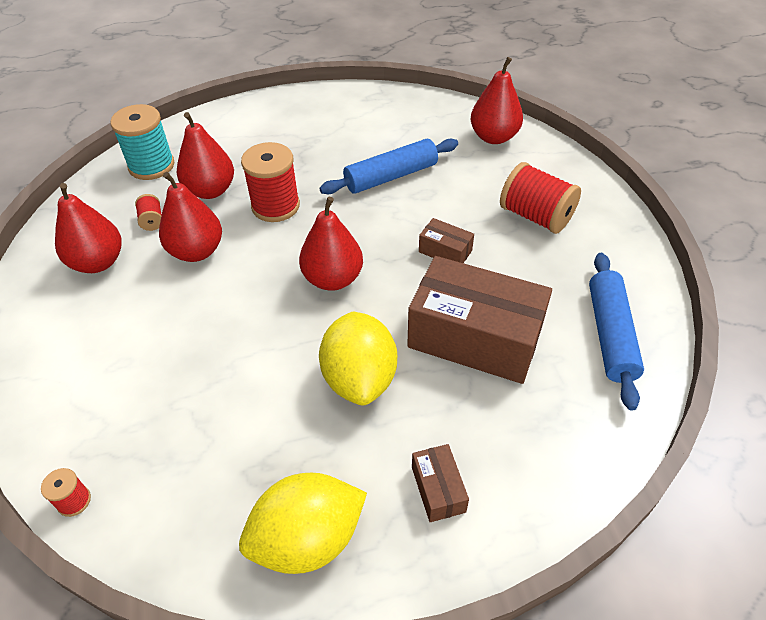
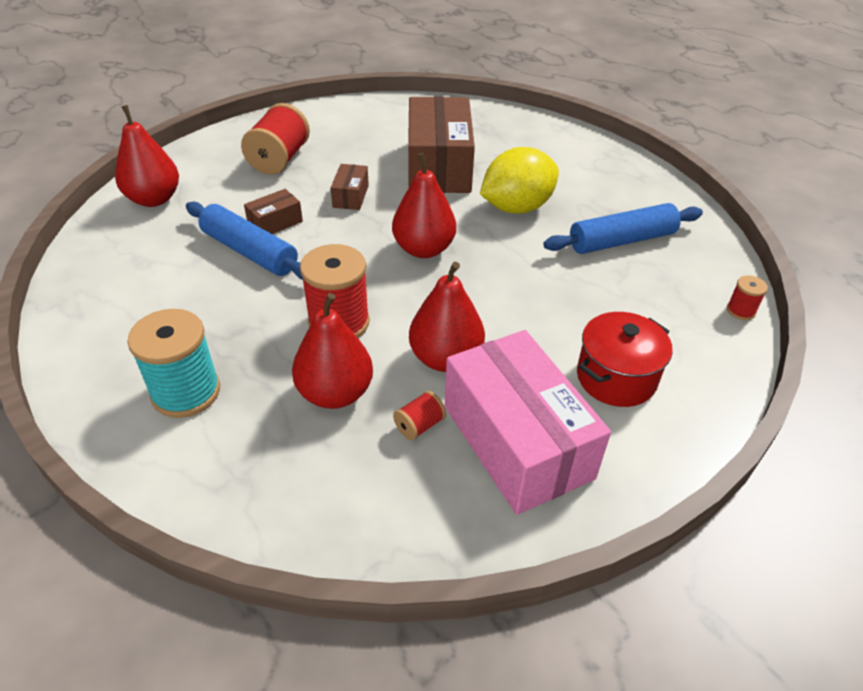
camera: 115 degrees left, 5 degrees down
red pear [55,183,122,273] -> pink box [445,330,611,515]
turquoise spool [110,104,174,180] -> turquoise spool moved to [127,309,220,418]
yellow lemon [239,473,367,574] -> none
brown box [412,444,469,522] -> brown box moved to [244,189,303,234]
blue rolling pin [589,253,644,411] -> blue rolling pin moved to [543,203,703,254]
none -> red pot [577,312,673,407]

